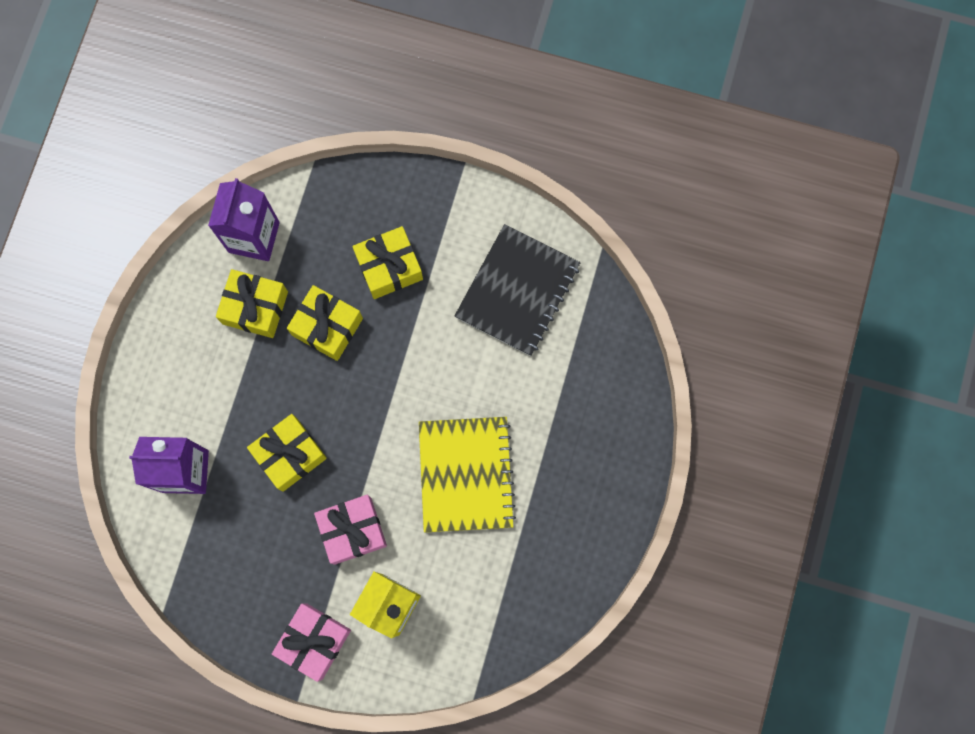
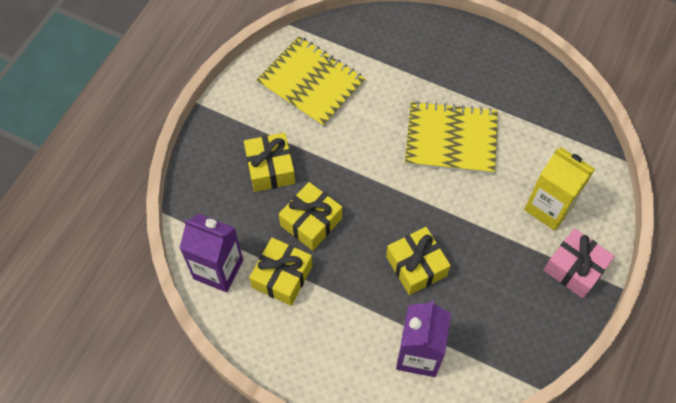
camera: 80 degrees left, 15 degrees down
pink gift [314,495,387,565] -> none
black notebook [454,224,581,356] -> yellow notebook [256,36,365,127]

